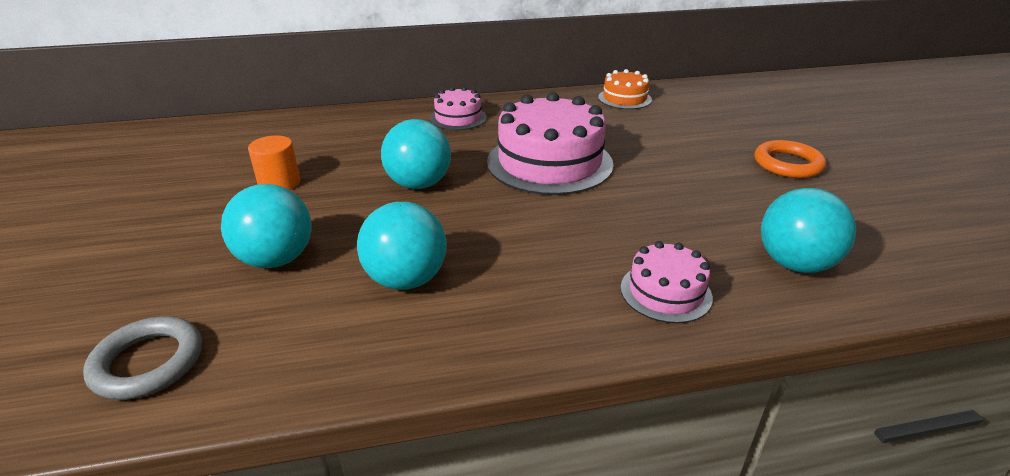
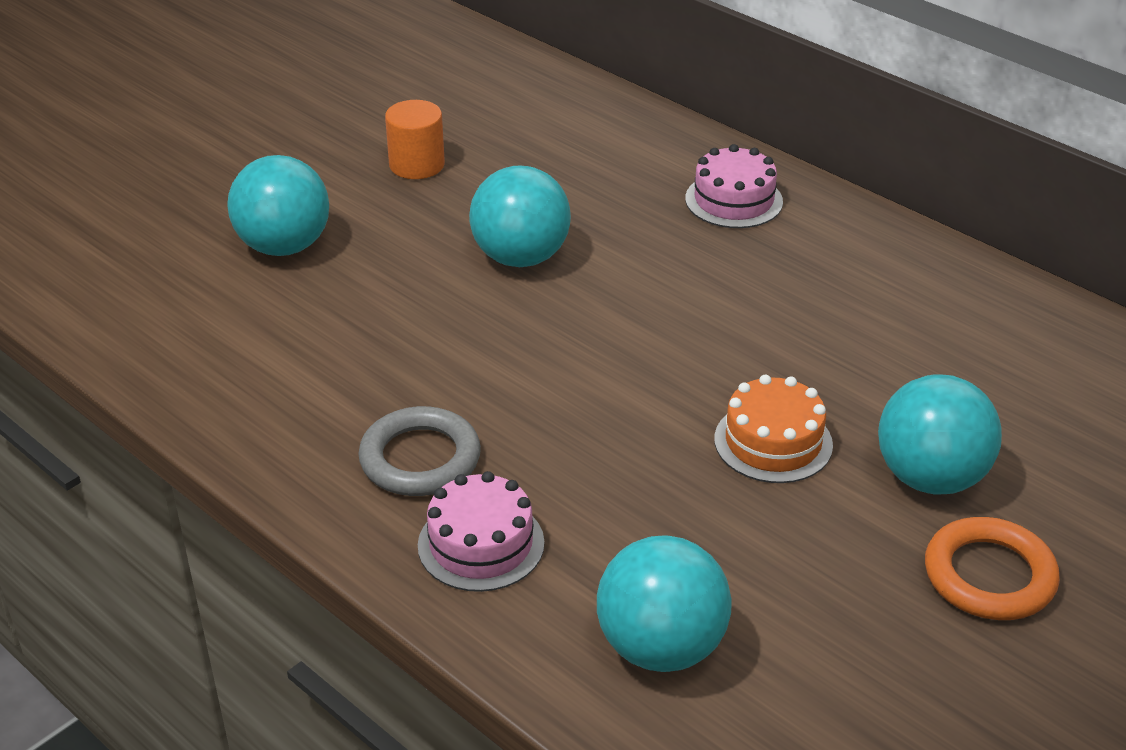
camera: 55 degrees right, 5 degrees up
grey ring [83,316,202,400] -> grey ring moved to [358,406,481,496]
turquoise ball [357,202,447,290] -> turquoise ball moved to [878,374,1002,495]
pink cake [487,92,614,195] -> none
orange cake [598,69,652,109] -> orange cake moved to [714,375,833,483]

